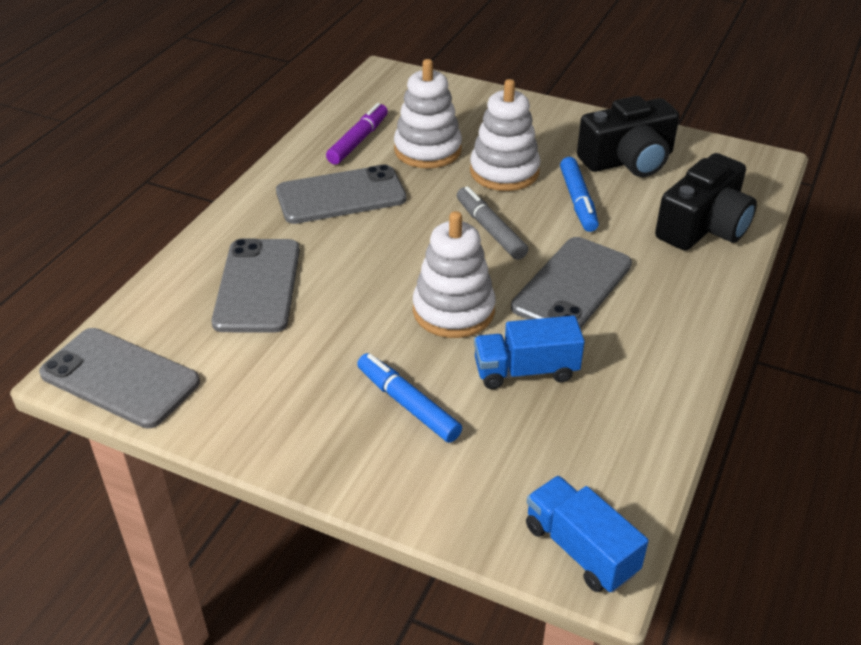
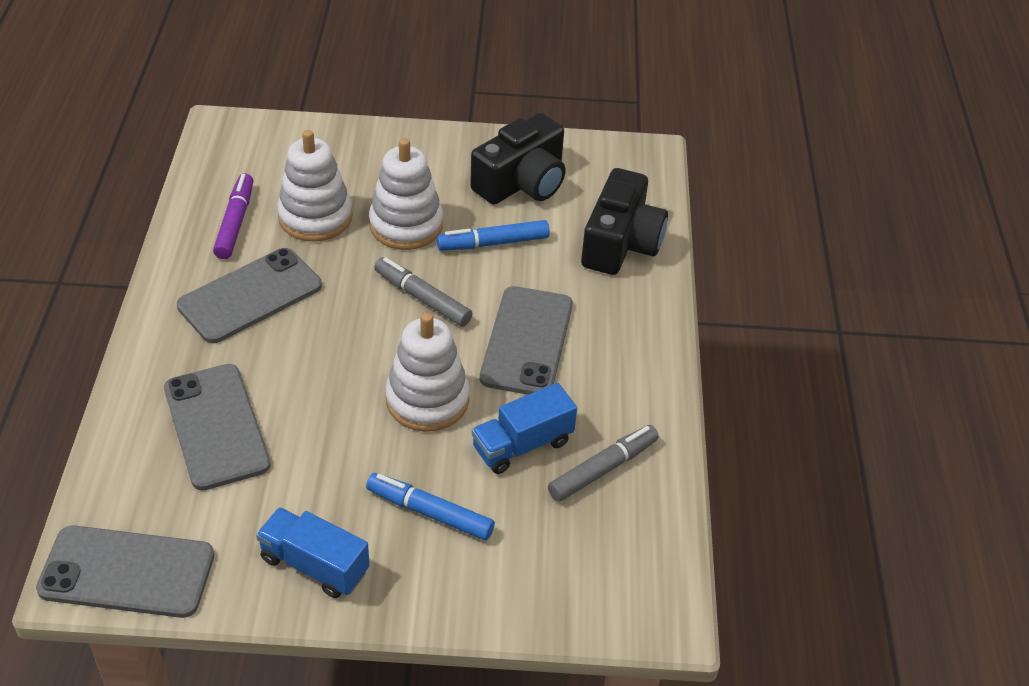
camera: 25 degrees left, 5 degrees up
blue truck [526,476,649,593] -> blue truck moved to [256,507,370,598]
blue marker [560,157,599,232] -> blue marker turned 105 degrees clockwise [437,220,550,251]
none -> grey marker [548,425,659,502]

